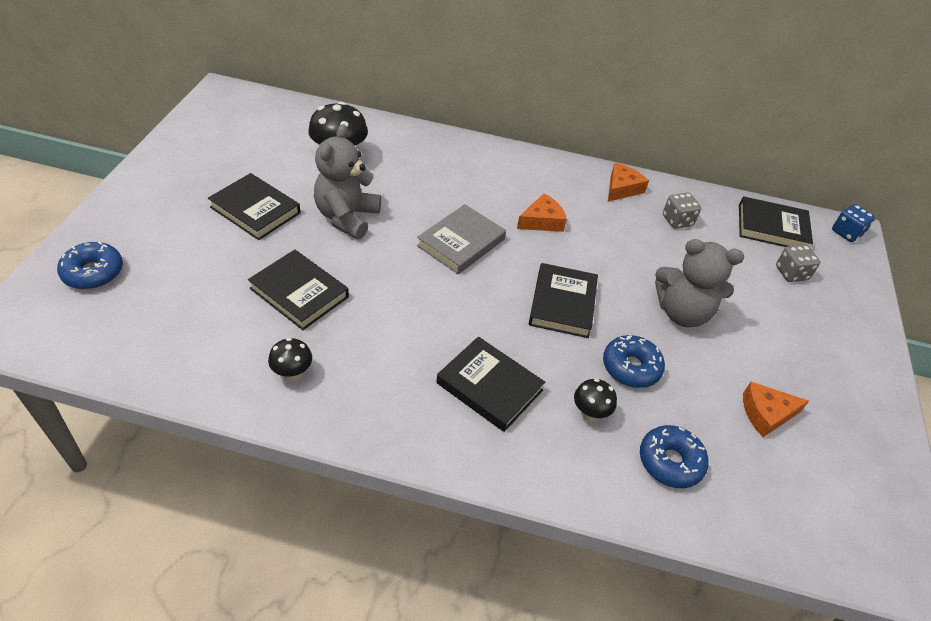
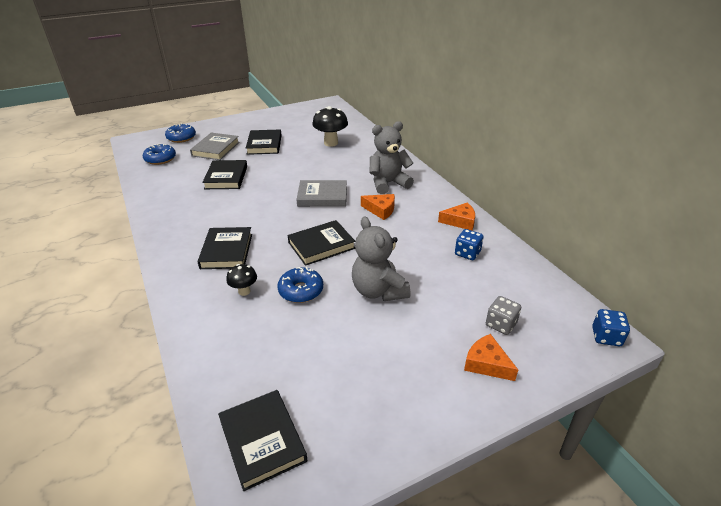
camera: 55 degrees right, 10 degrees down
black mushroom [268,338,312,381] -> none
grey teddy bear [314,124,381,239] -> grey teddy bear moved to [370,121,414,194]
blue donut [640,425,709,488] -> blue donut moved to [143,144,176,165]
grey dice [663,193,701,229] -> blue dice [455,229,484,260]
black book [739,196,813,247] -> black book moved to [218,390,308,491]
orange cheese [743,382,809,437] -> orange cheese moved to [464,334,518,381]
none -> grey book [190,133,239,160]

